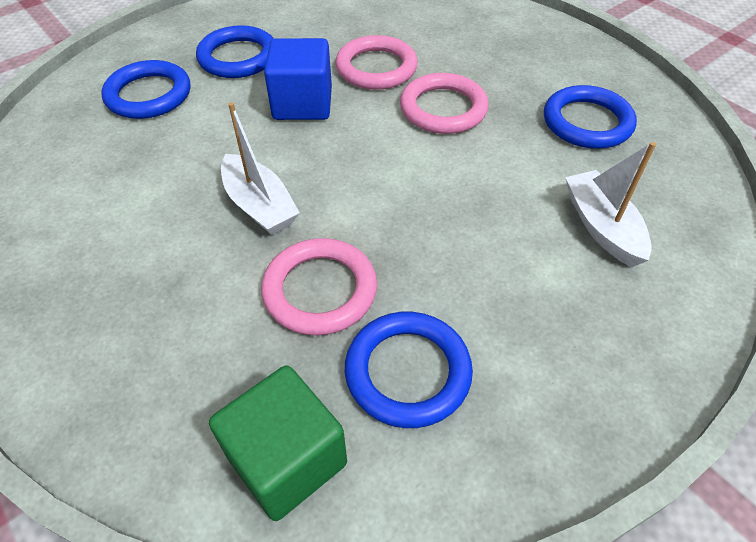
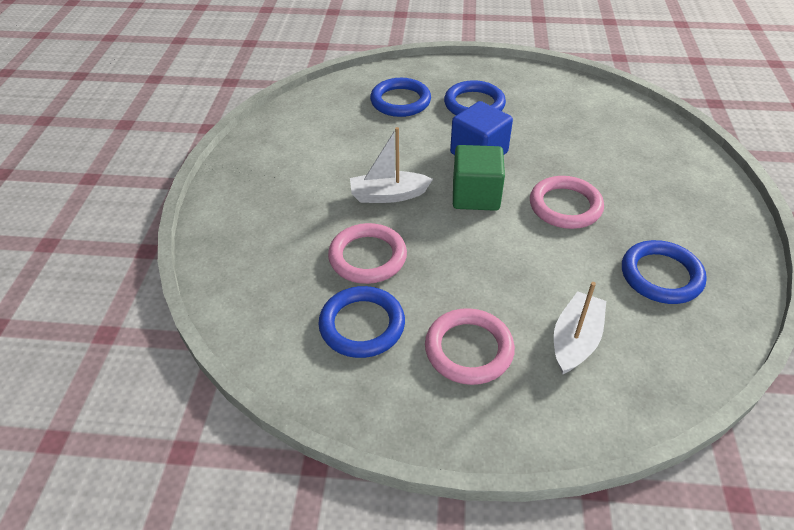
camera: 45 degrees right, 5 degrees down
green cube [209,365,347,521] -> green cube moved to [453,145,505,211]
white boat [221,102,300,235] -> white boat turned 75 degrees clockwise [350,127,433,203]
pink ring [336,35,418,90] -> pink ring moved to [425,308,515,385]

